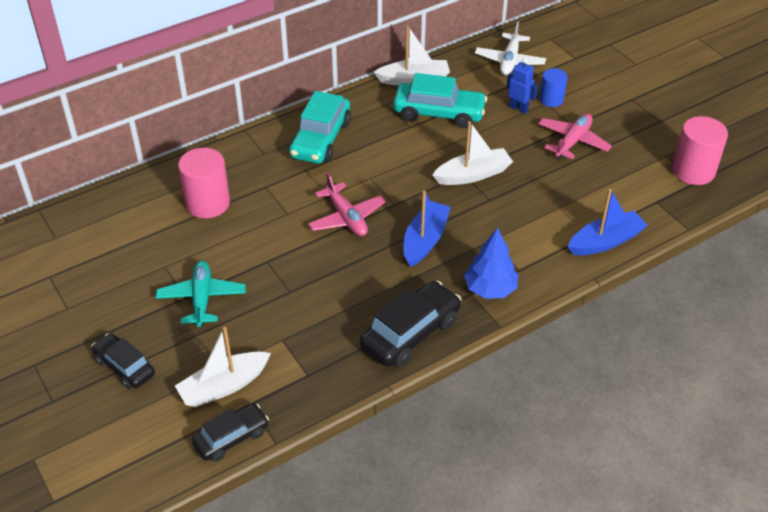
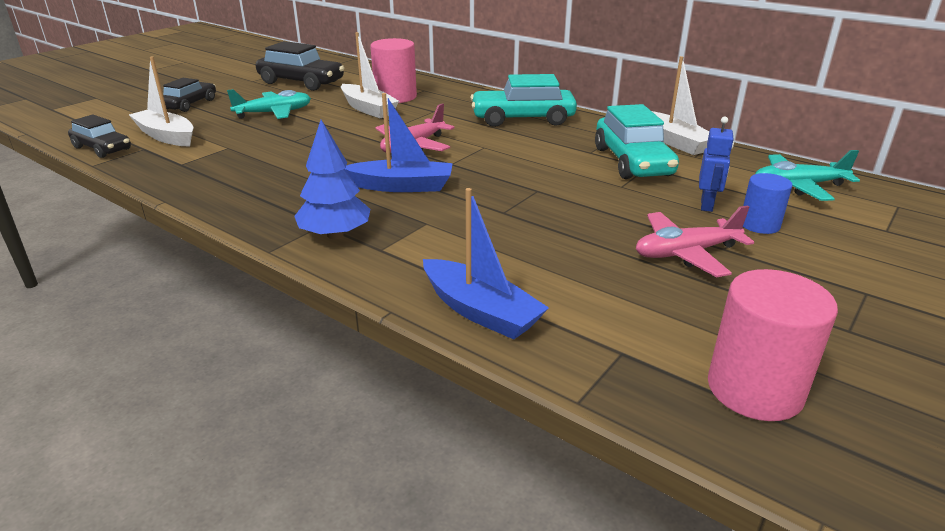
camera: 70 degrees right, 15 degrees down
black car [360,281,461,367] -> black car moved to [256,41,344,91]
white boat [432,121,513,185] -> white boat moved to [341,32,399,118]
white plane [475,21,546,75] -> turquoise plane [755,150,860,201]
pink plane [538,113,612,159] -> pink plane turned 150 degrees clockwise [636,205,754,277]

